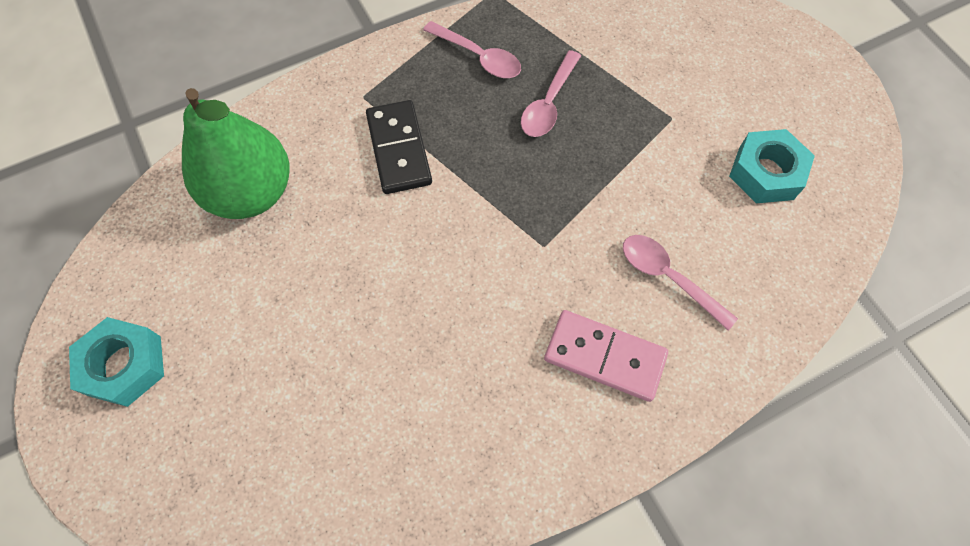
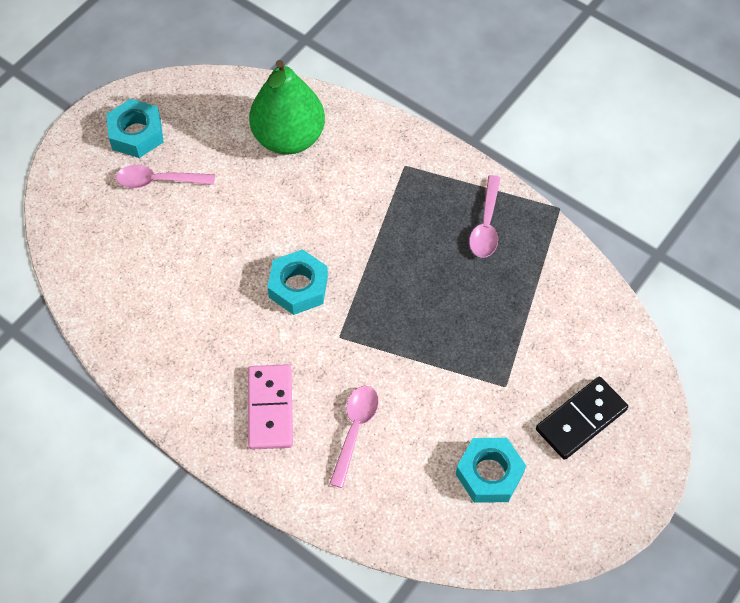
camera: 65 degrees right, 5 degrees down
black domino [366,100,432,194] -> black domino moved to [536,377,628,460]
pink spoon [521,50,581,137] -> pink spoon moved to [116,165,215,188]
none -> turquoise nut [267,249,328,315]

